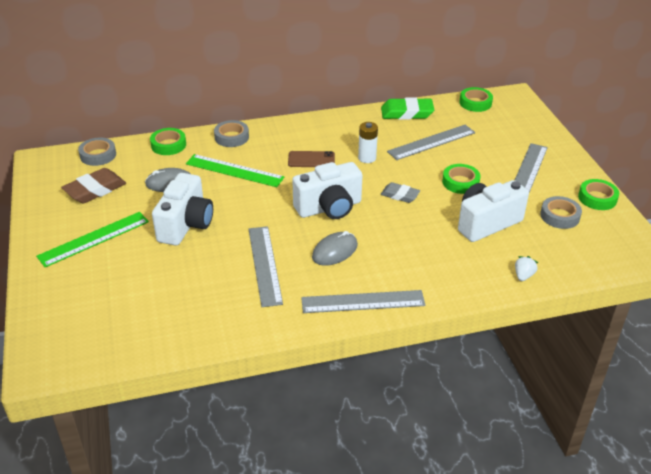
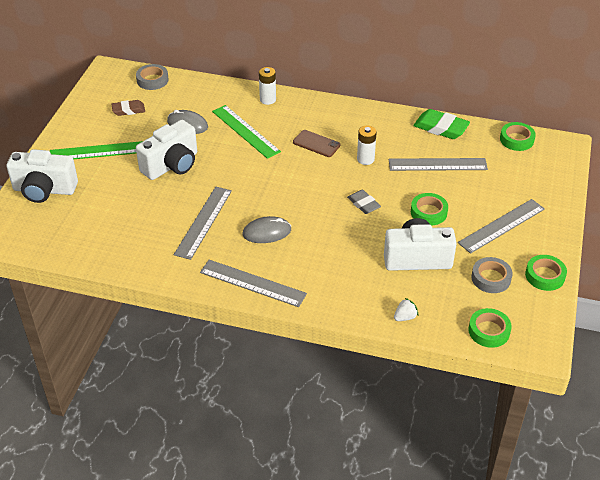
camera: 30 degrees right, 5 degrees up
brown eraser [61,168,126,203] -> brown eraser [111,100,145,116], size x0.63
green tape [150,128,186,155] -> green tape moved to [468,308,512,348]
grey tape [214,120,249,147] -> white battery [259,67,276,105]
white camera [292,162,363,219] -> white camera moved to [6,149,78,203]

